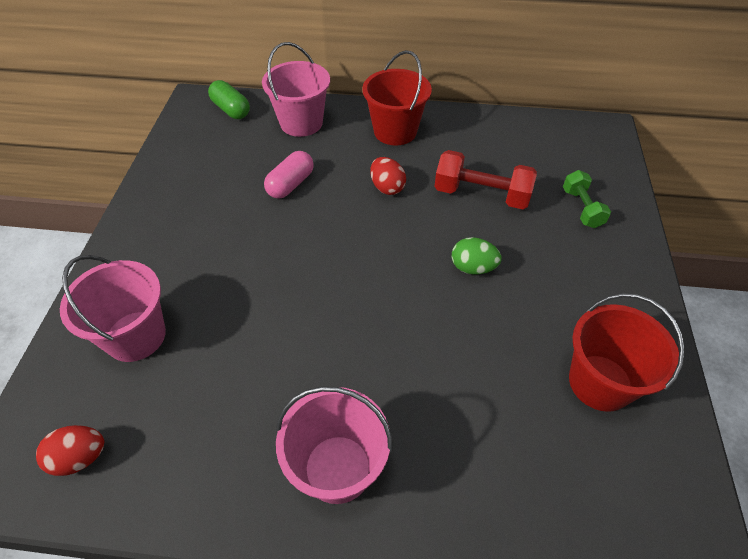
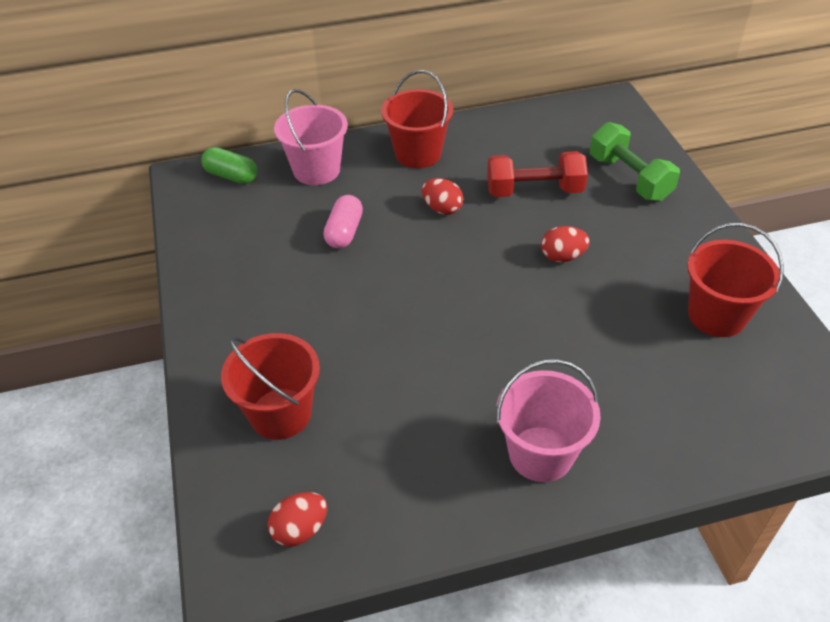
camera: 20 degrees left, 5 degrees down
pink bucket [60,255,166,362] -> red bucket [221,333,320,440]
green egg [452,237,502,275] -> red egg [541,226,590,262]
green dumbbell [563,170,611,228] -> green dumbbell [590,122,680,201], size x1.60

